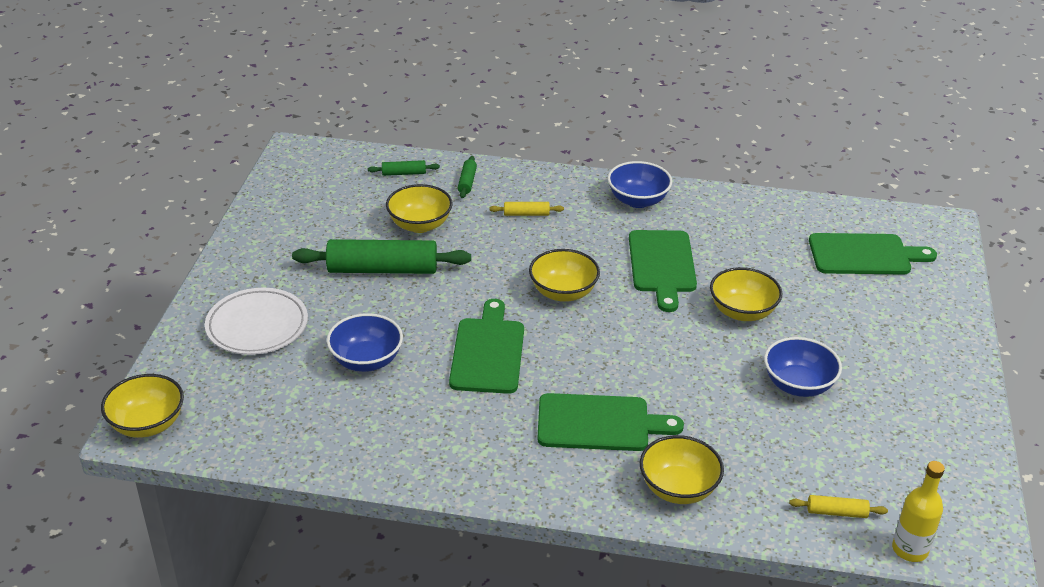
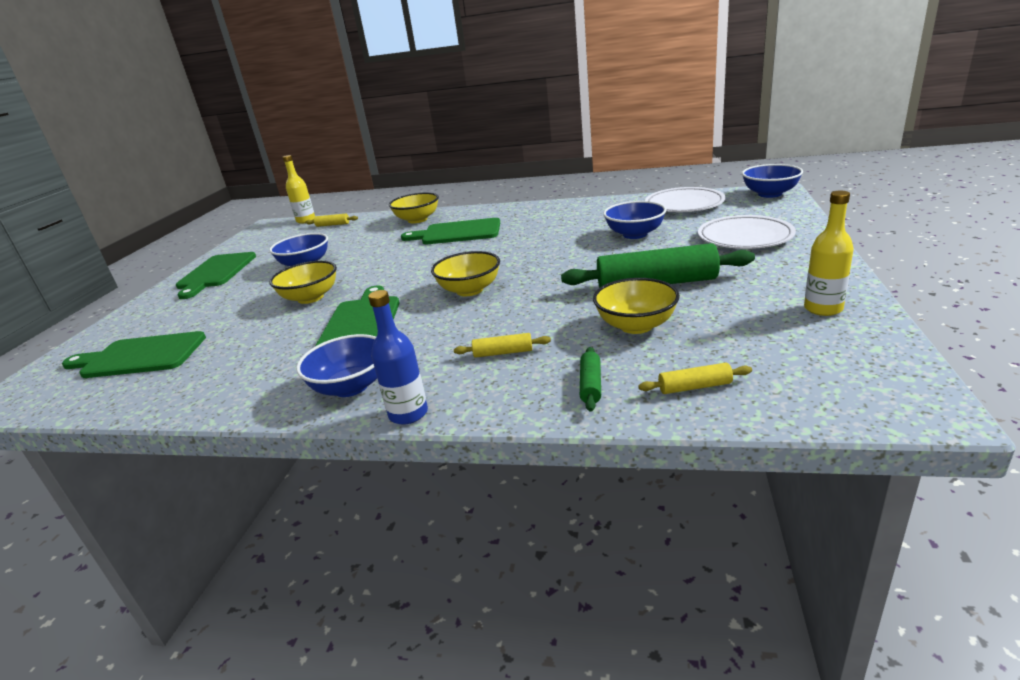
camera: 175 degrees left, 10 degrees down
yellow bowl [101,374,184,438] -> blue bowl [742,164,803,198]
green rolling pin [368,160,440,176] -> yellow rolling pin [638,363,752,394]
green cutting board [449,299,524,394] -> green cutting board moved to [176,252,256,299]
none -> blue bottle [368,290,428,425]
none -> white plate [645,187,725,212]
none -> yellow bottle [804,191,854,316]

